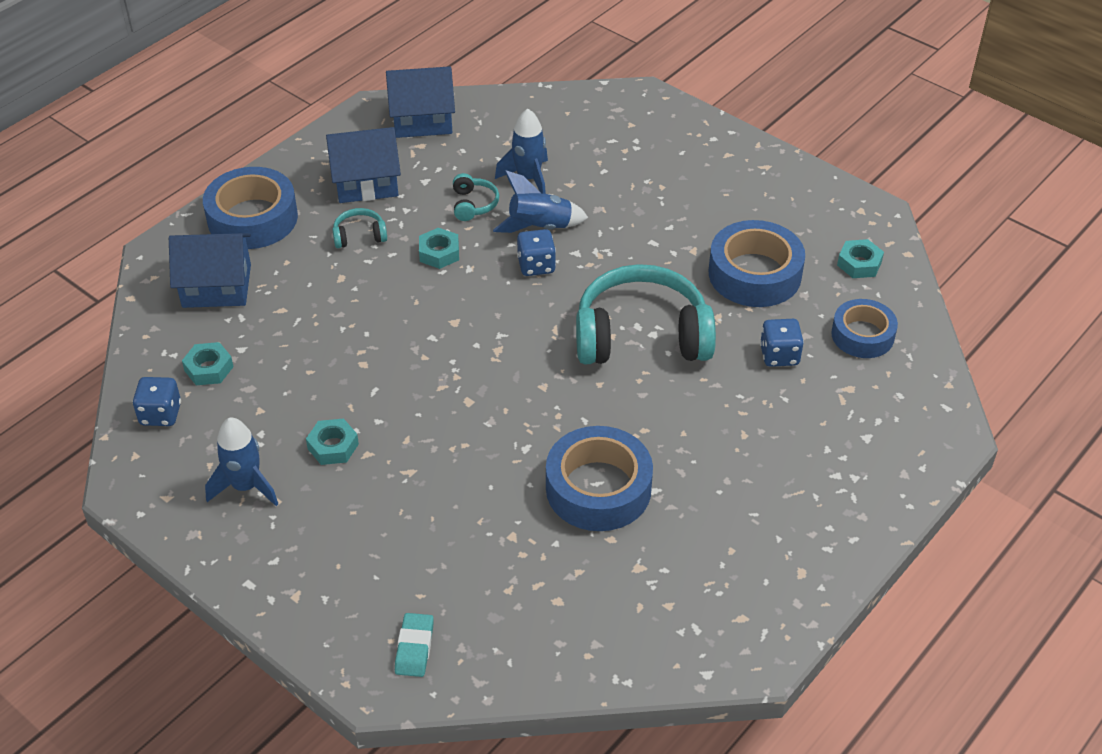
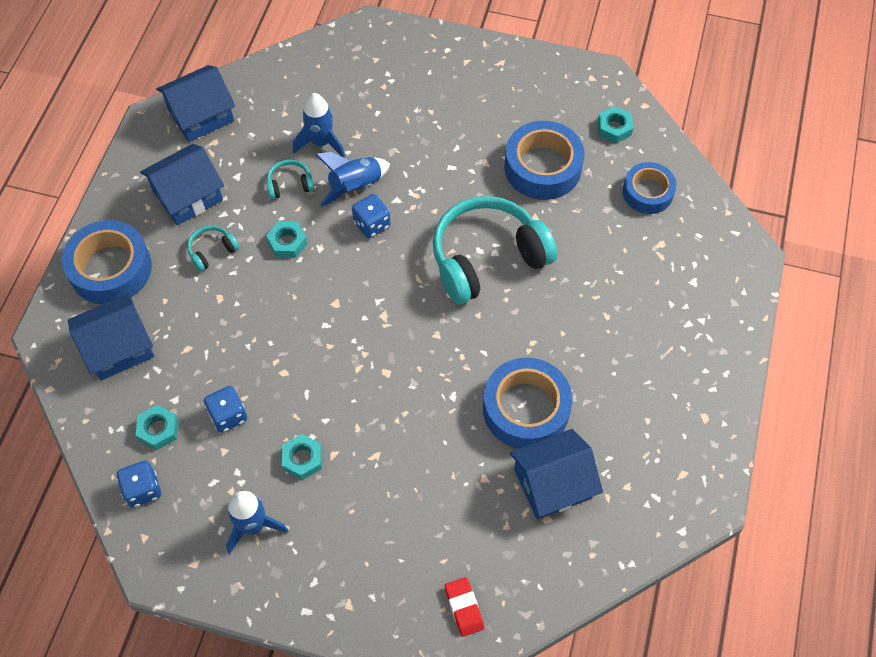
camera: 25 degrees left, 15 degrees up
turquoise eraser [395,613,434,677] -> red eraser [445,577,484,637]
turquoise headphones [453,173,499,221] -> turquoise headphones turned 75 degrees counterclockwise [267,160,314,199]
blue dice [760,319,804,367] -> blue dice moved to [204,386,247,433]
none -> blue house [510,429,603,520]

